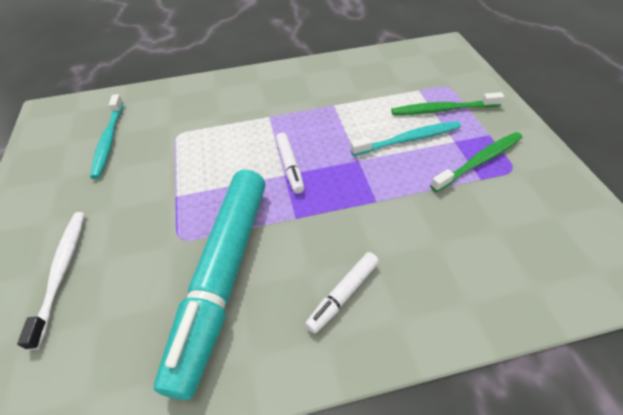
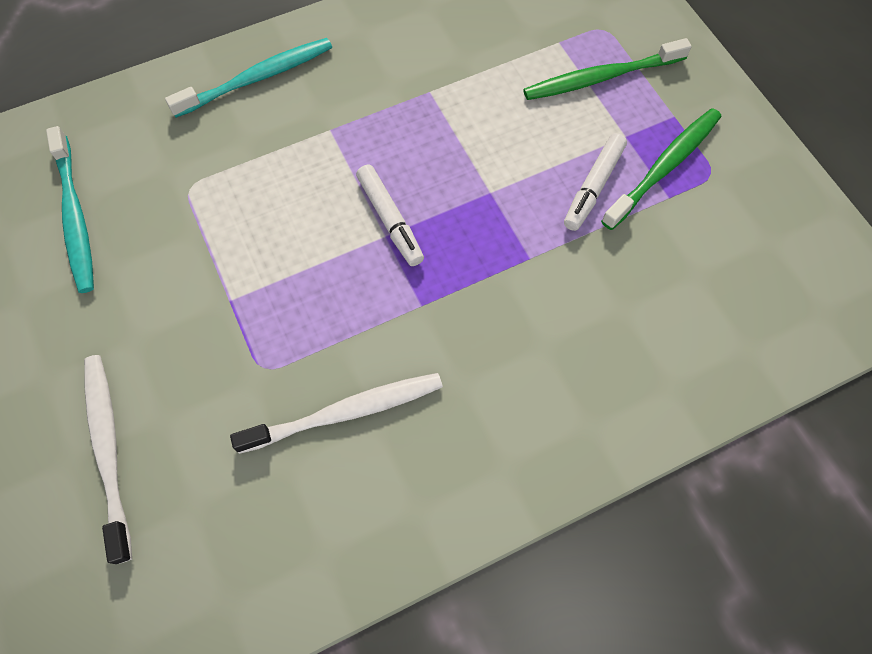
camera: 15 degrees left, 15 degrees up
turquoise marker [154,170,265,400] -> white toothbrush [230,373,443,454]
white marker [305,252,379,334] -> white marker moved to [564,133,627,231]
turquoise toothbrush [351,121,461,156] -> turquoise toothbrush moved to [165,38,332,118]

